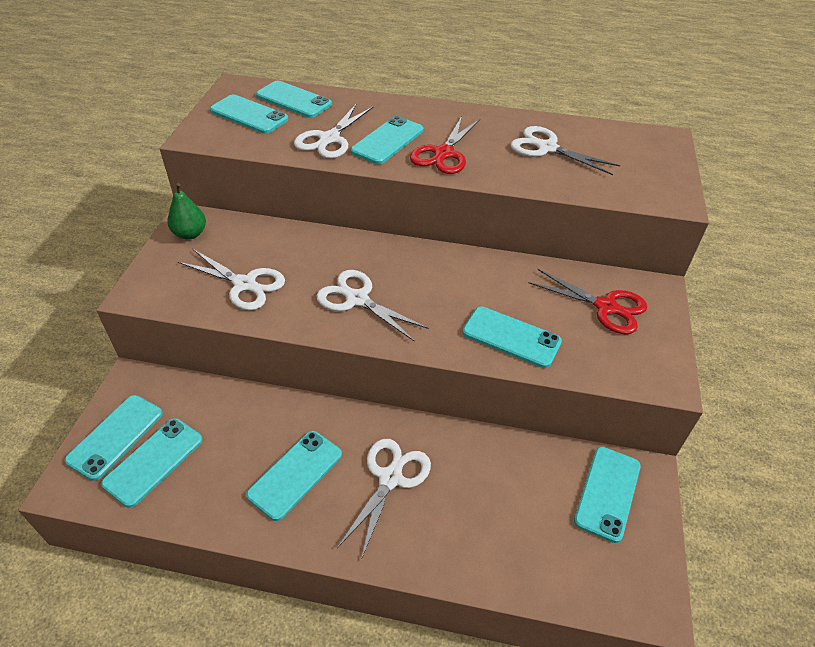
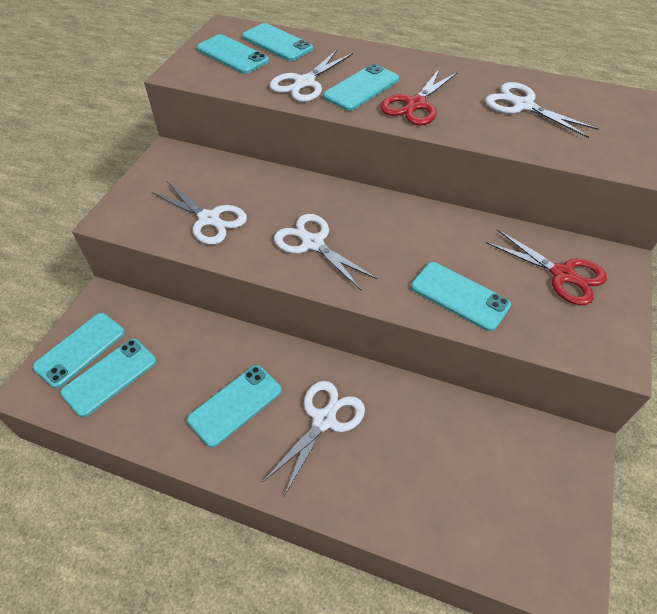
camera: 10 degrees right, 5 degrees up
green pear [167,183,206,239] -> none
turquoise phone [574,447,641,543] -> none

